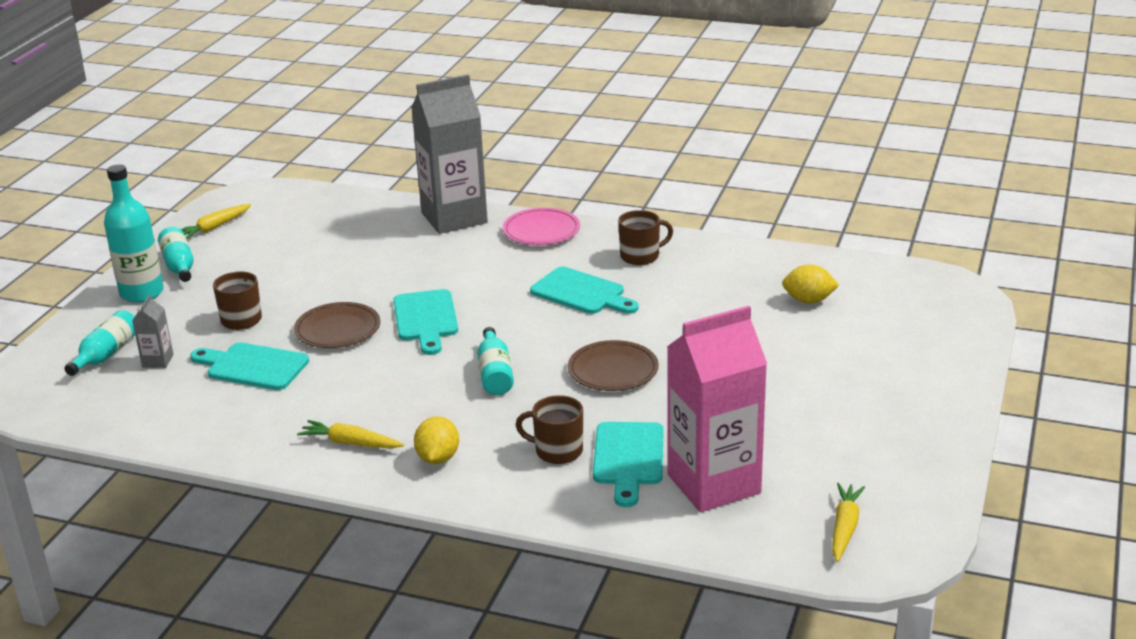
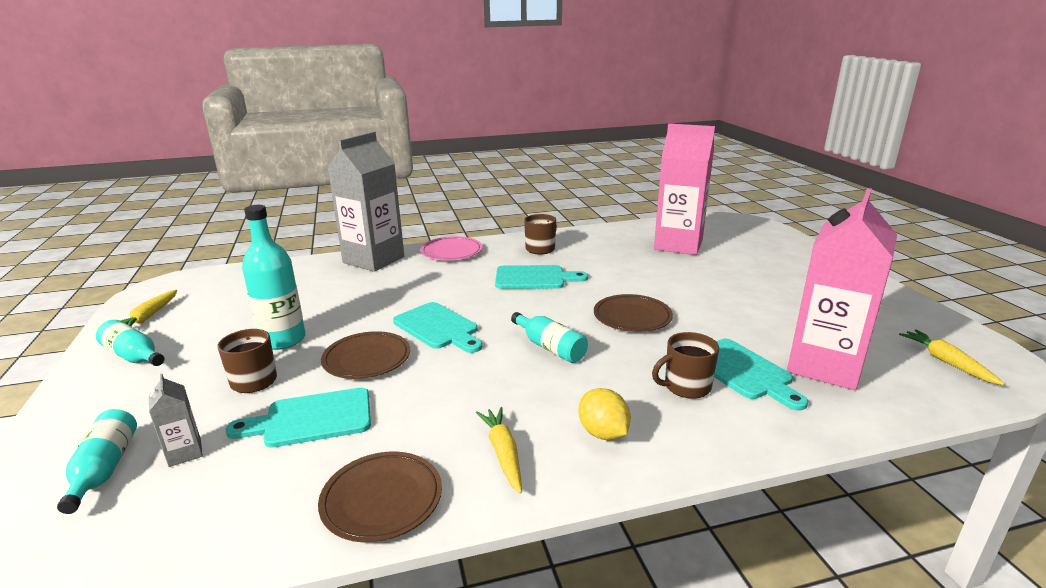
camera: 35 degrees left, 5 degrees down
turquoise bottle [104,164,164,303] -> turquoise bottle moved to [242,205,306,350]
yellow carrot [297,420,404,448] -> yellow carrot turned 90 degrees clockwise [476,407,522,494]
yellow lemon [782,264,839,303] -> pink carton [654,123,715,255]
none -> brown plate [318,451,442,543]

